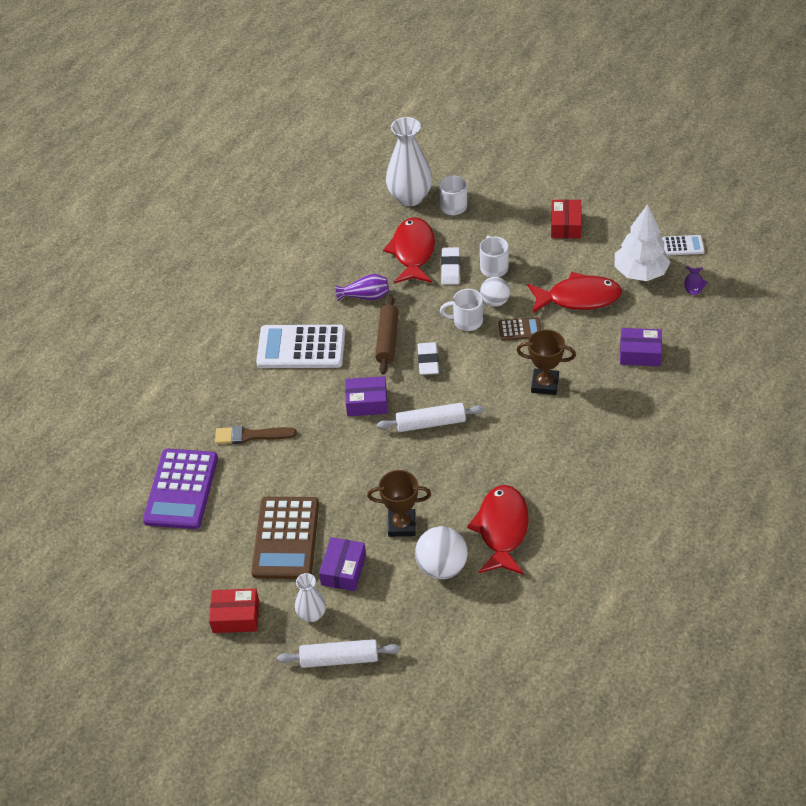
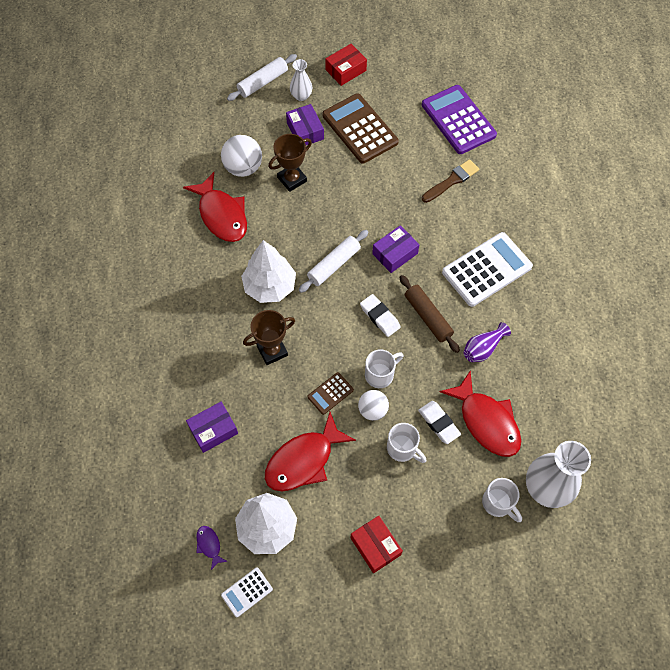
camera: 140 degrees right, 15 degrees up
none -> white tree [241,240,296,303]

